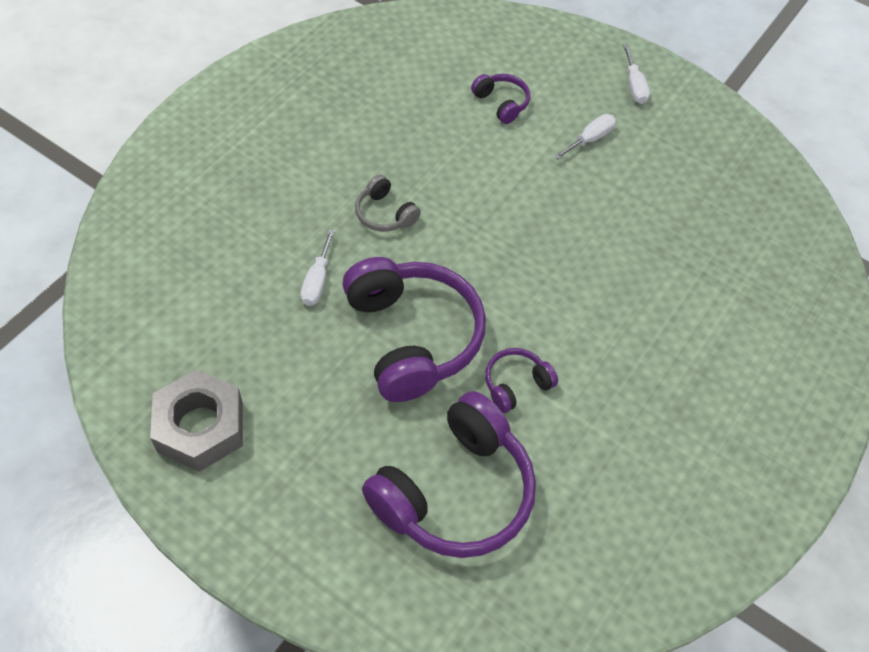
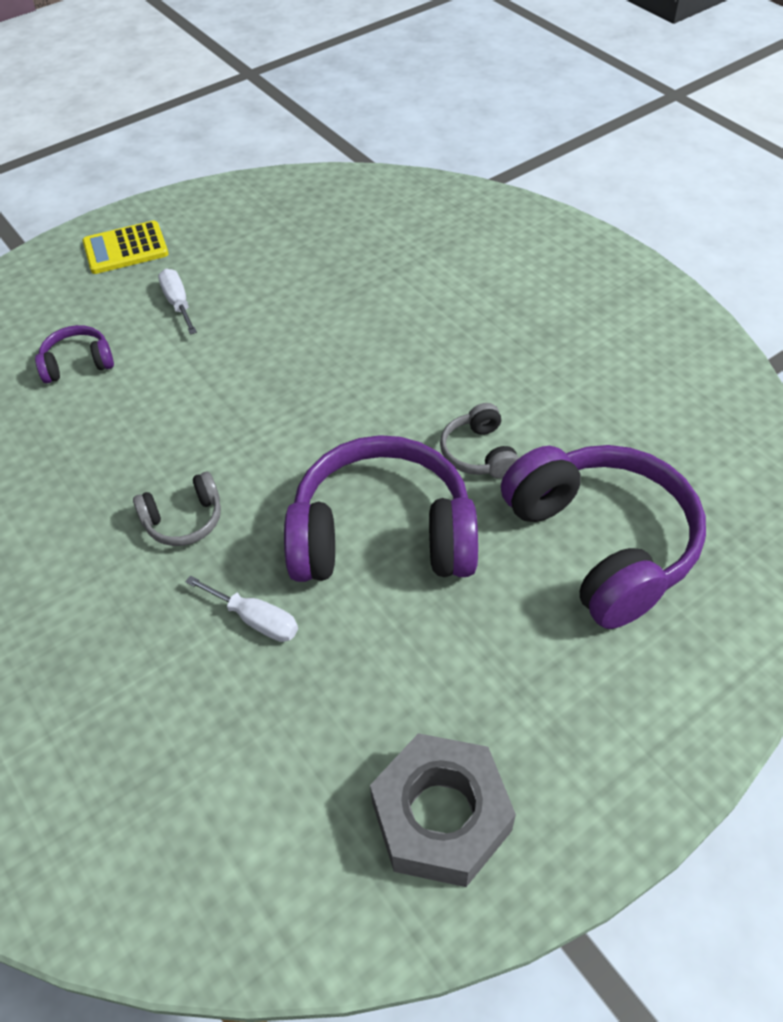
camera: 65 degrees left, 5 degrees down
purple headphones [485,348,558,413] -> grey headphones [440,403,519,479]
white screwdriver [623,45,650,104] -> yellow calculator [82,221,169,274]

